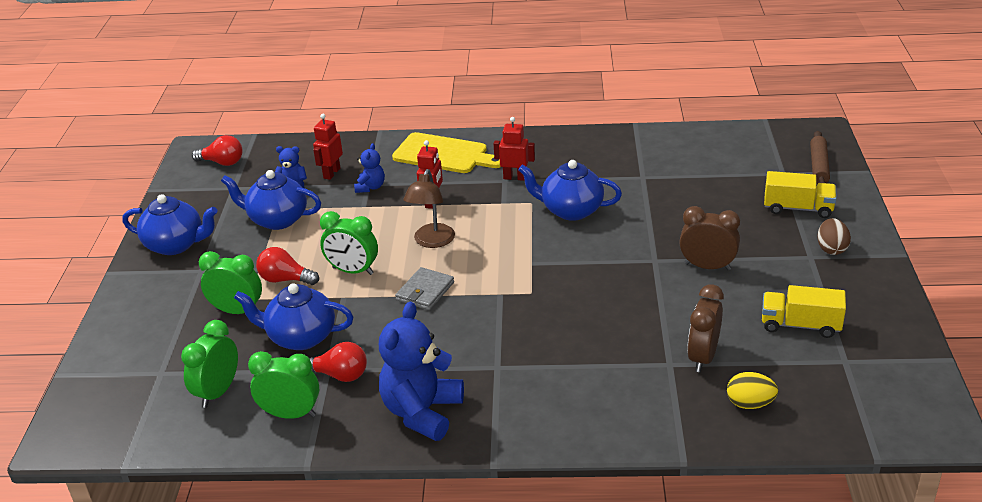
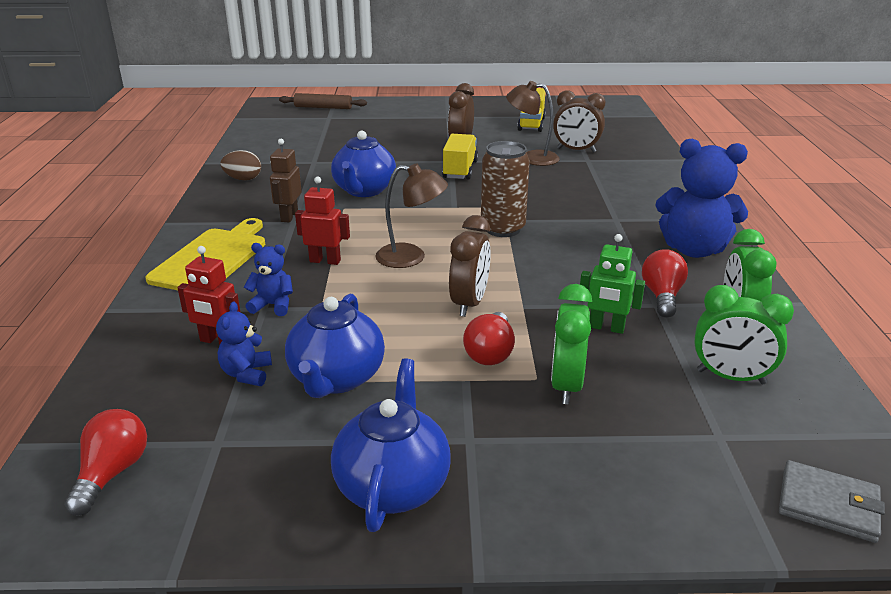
camera: 95 degrees left, 5 degrees down
blue teapot [234,283,353,350] -> green robot [580,234,645,334]
green clock [320,211,378,275] -> brown clock [449,215,491,317]
grey wallet [395,267,454,310] -> grey wallet moved to [779,460,885,543]
red robot [493,117,535,181] -> brown robot [270,139,302,222]
yellow egg [727,372,778,409] -> none
yellow truck [764,171,837,218] -> yellow truck moved to [442,134,478,179]
brown egg [817,218,851,255] -> brown egg moved to [221,150,261,181]
none -> brown can [481,141,530,237]
none -> brown lamp [506,81,560,166]

